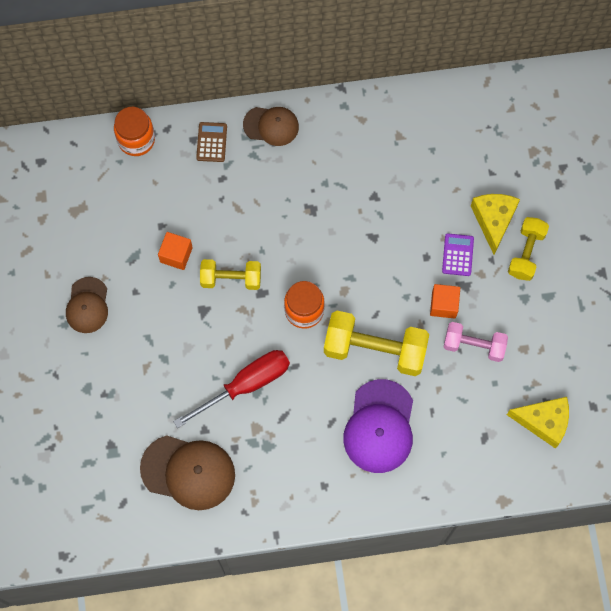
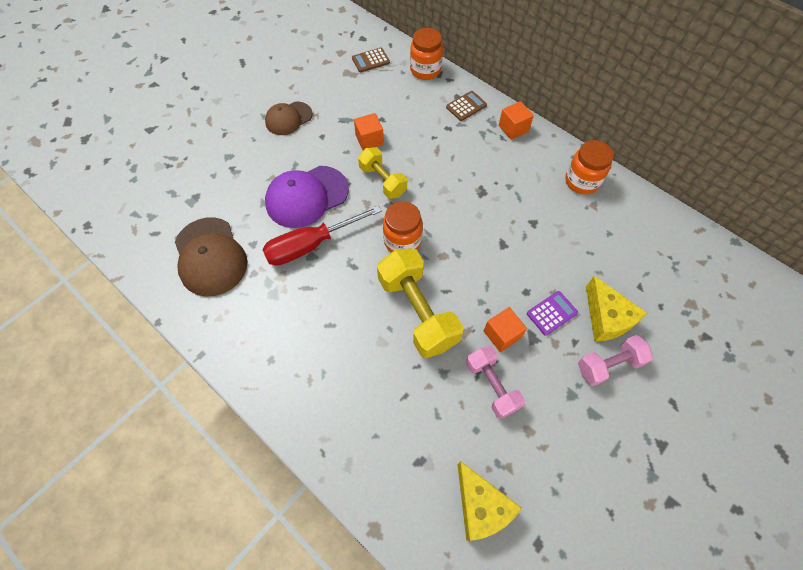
camera: 50 degrees right, 10 degrees down
red screwdriver [173,350,290,428] -> red screwdriver turned 135 degrees clockwise [262,206,382,266]
brown cap [243,107,299,146] -> orange cube [499,101,534,140]
purple cap [343,379,413,473] -> purple cap moved to [265,166,349,228]
yellow cheese [471,194,520,255] -> yellow cheese turned 105 degrees clockwise [586,276,647,342]
yellow dumbbell [508,217,549,281] -> pink dumbbell [578,335,653,386]
none -> brown calculator [352,48,390,72]
none -> orange jar [565,140,614,194]

